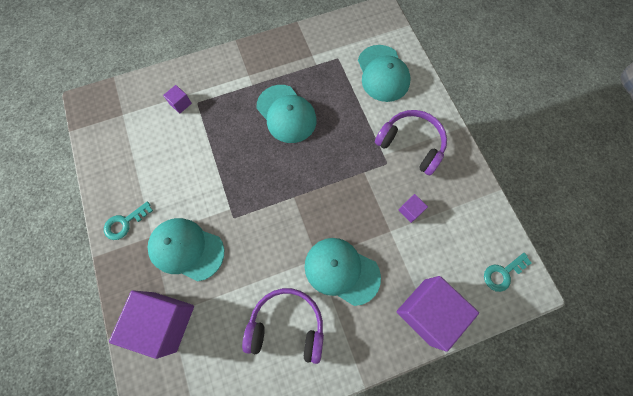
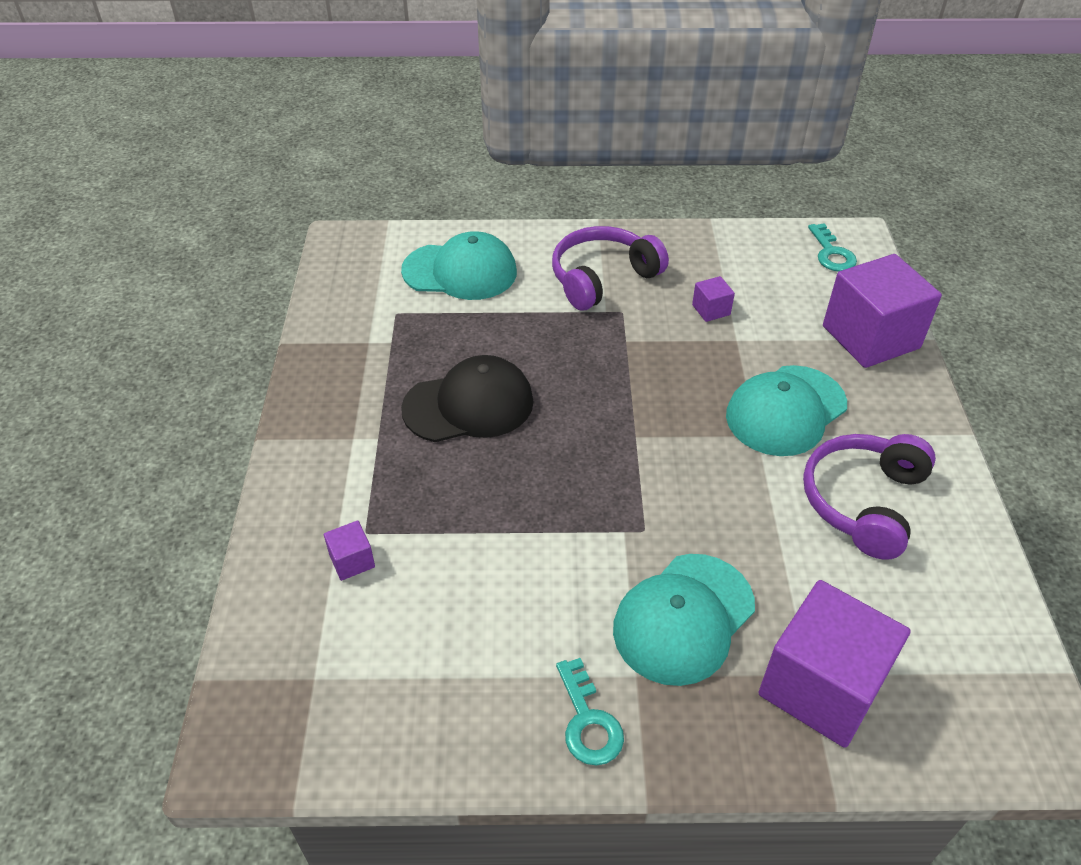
camera: 70 degrees left, 25 degrees down
turquoise cap [257,85,317,143] -> black cap [401,355,534,442]

